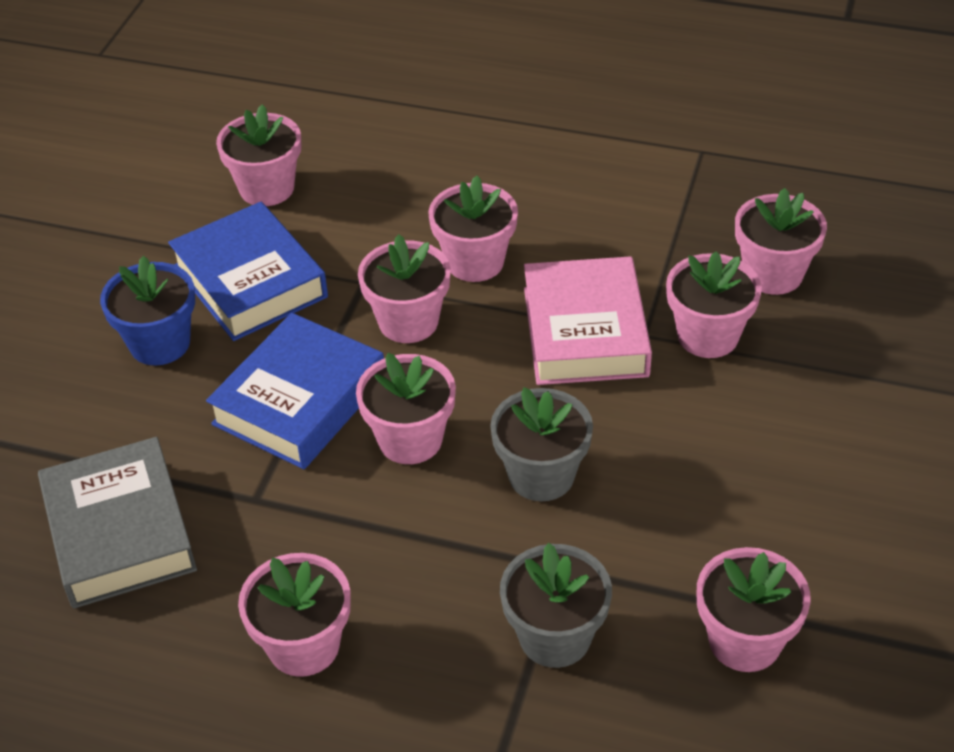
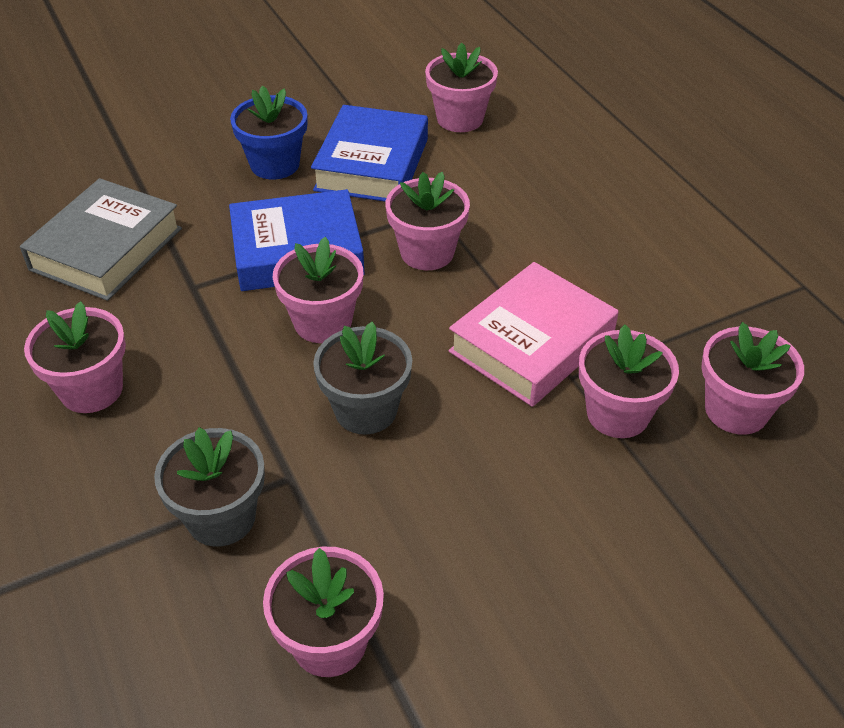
camera: 45 degrees right, 0 degrees up
pink flower pot [429,176,518,282] -> none

